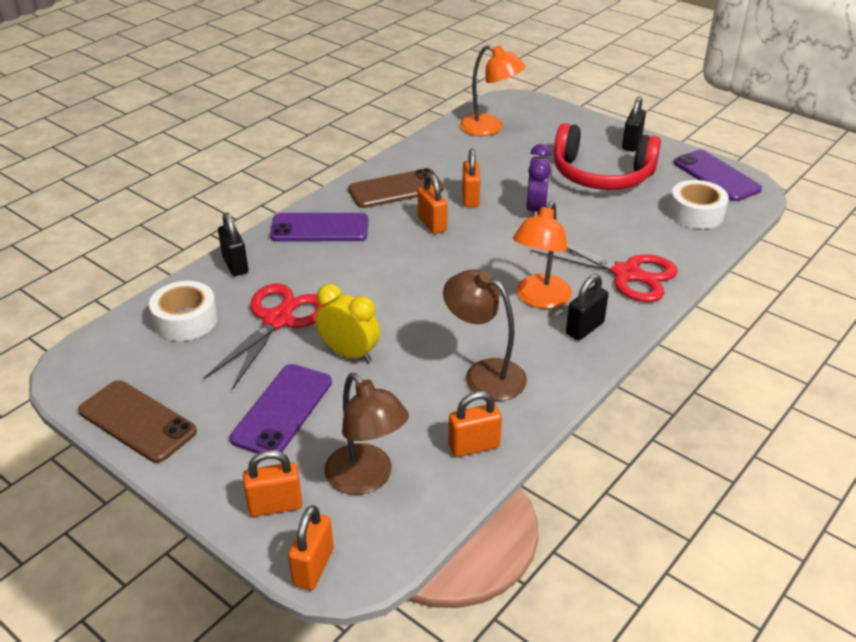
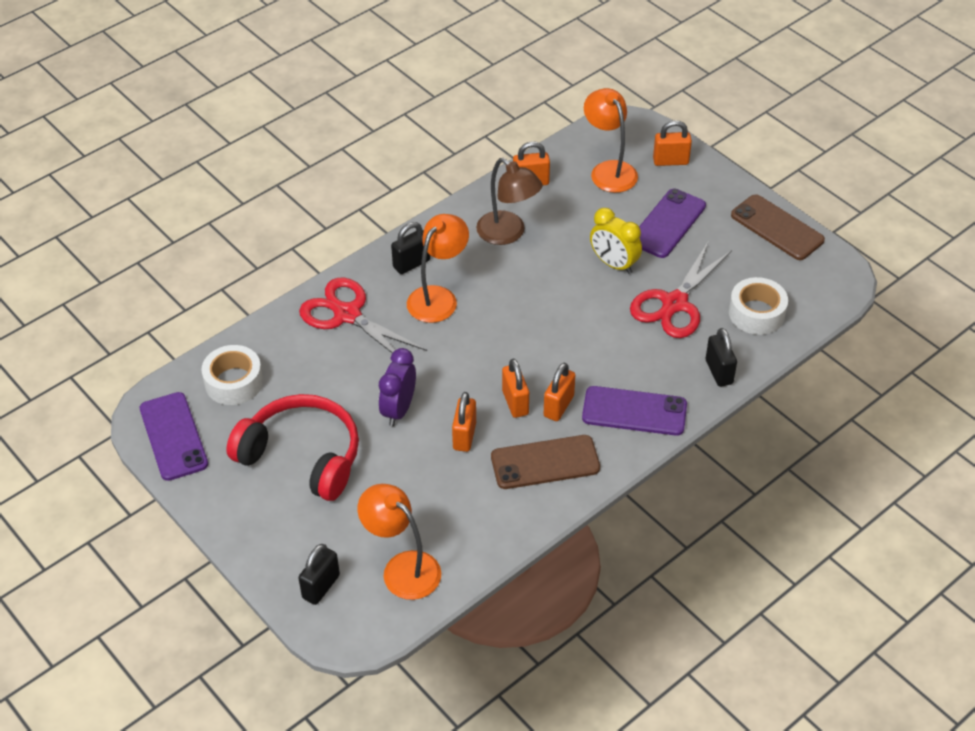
camera: 170 degrees left, 10 degrees up
orange padlock [288,505,334,590] -> orange padlock moved to [544,363,575,421]
brown lamp [324,373,409,495] -> orange lamp [584,88,638,193]
black padlock [622,96,646,152] -> black padlock moved to [298,544,340,605]

